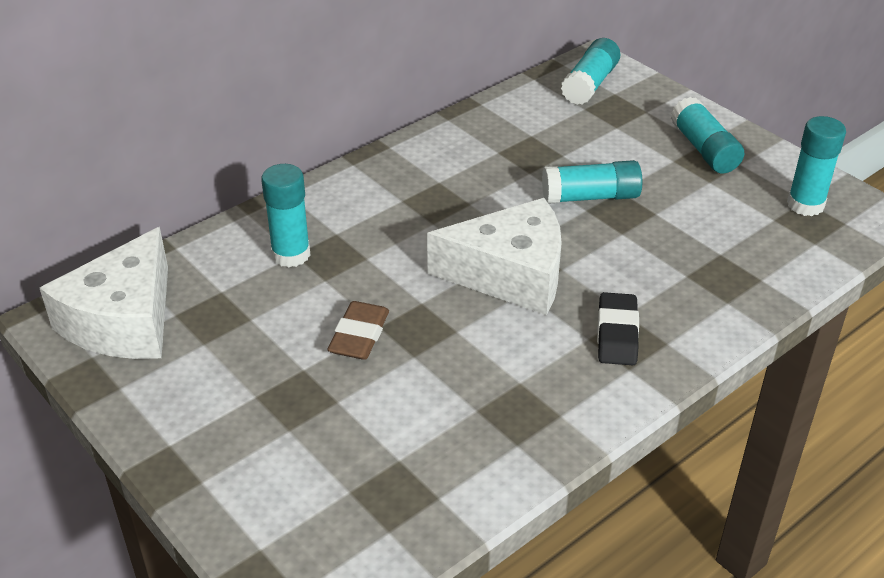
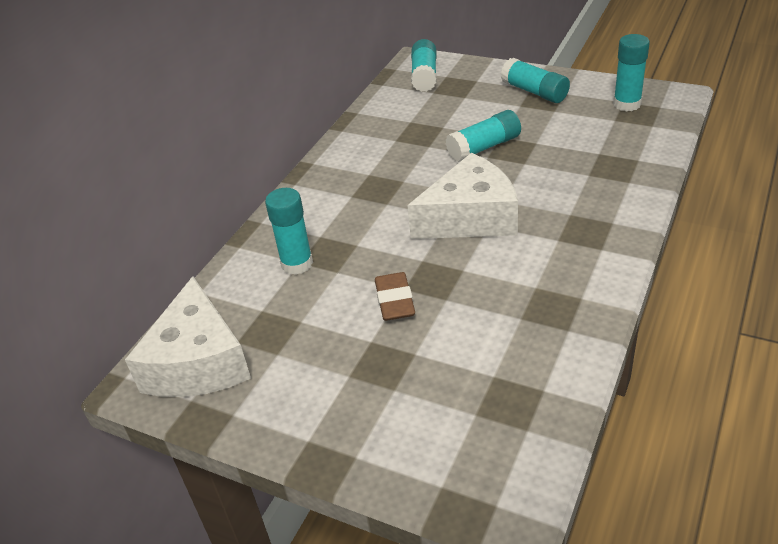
camera: 20 degrees left, 0 degrees up
black eraser [597,292,639,365] -> none

